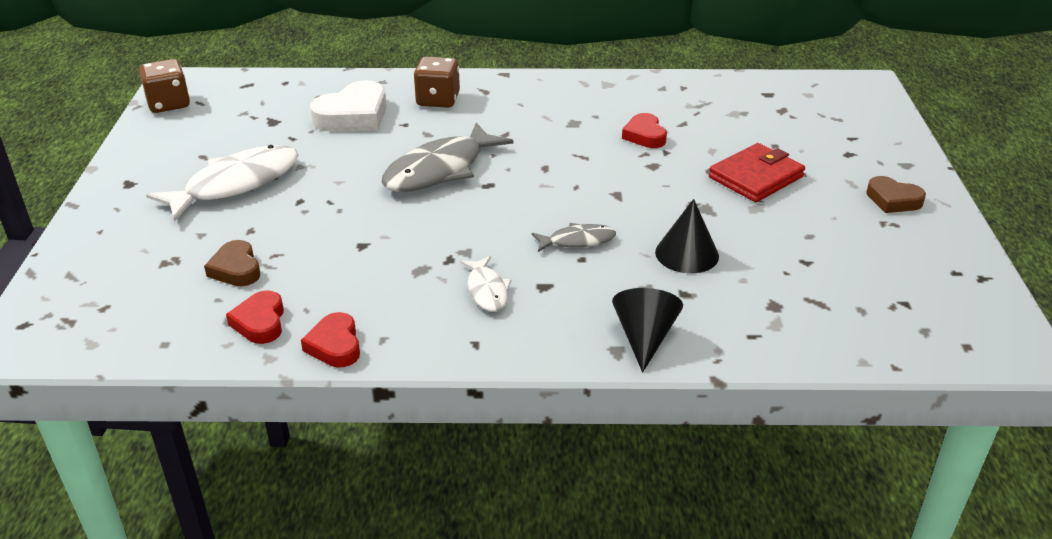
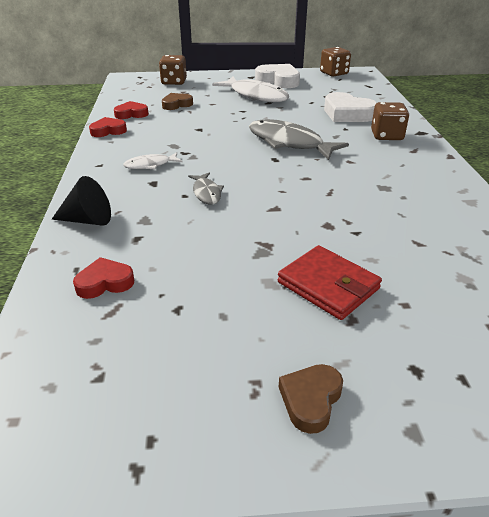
camera: 85 degrees right, 0 degrees up
red heart [622,113,667,148] -> red heart moved to [73,257,134,299]
black cone [655,199,719,273] -> none
none -> brown dice [159,55,187,85]
none -> white heart [255,64,300,88]

